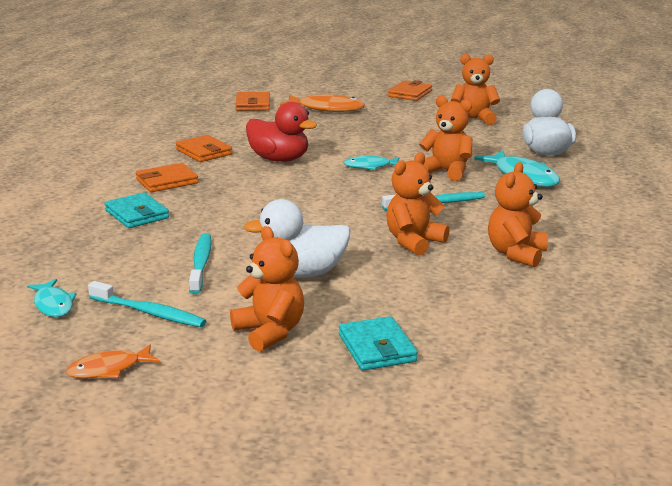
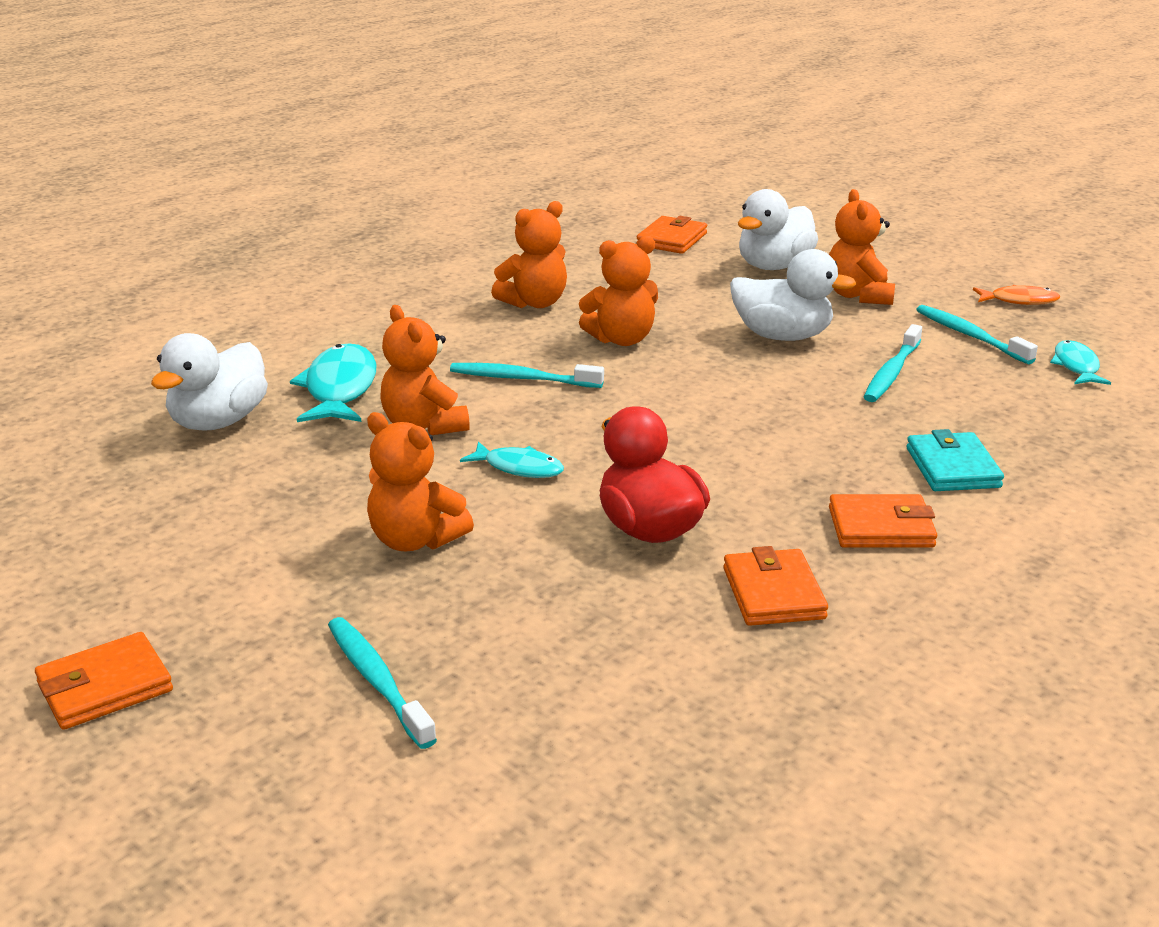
camera: 150 degrees left, 5 degrees up
orange wallet [236,92,270,111] -> orange wallet moved to [636,216,707,254]
orange fish [280,94,365,112] -> turquoise toothbrush [328,617,437,749]
turquoise wallet [339,316,418,371] -> white duck [738,189,818,270]
orange teddy bear [451,54,500,125] -> orange teddy bear moved to [367,412,474,551]

